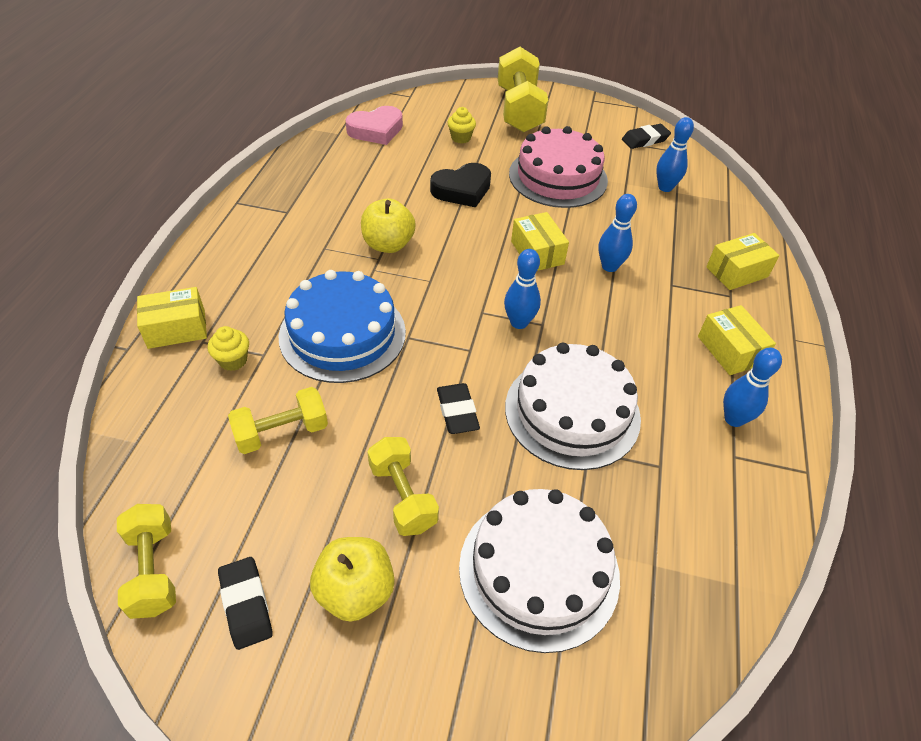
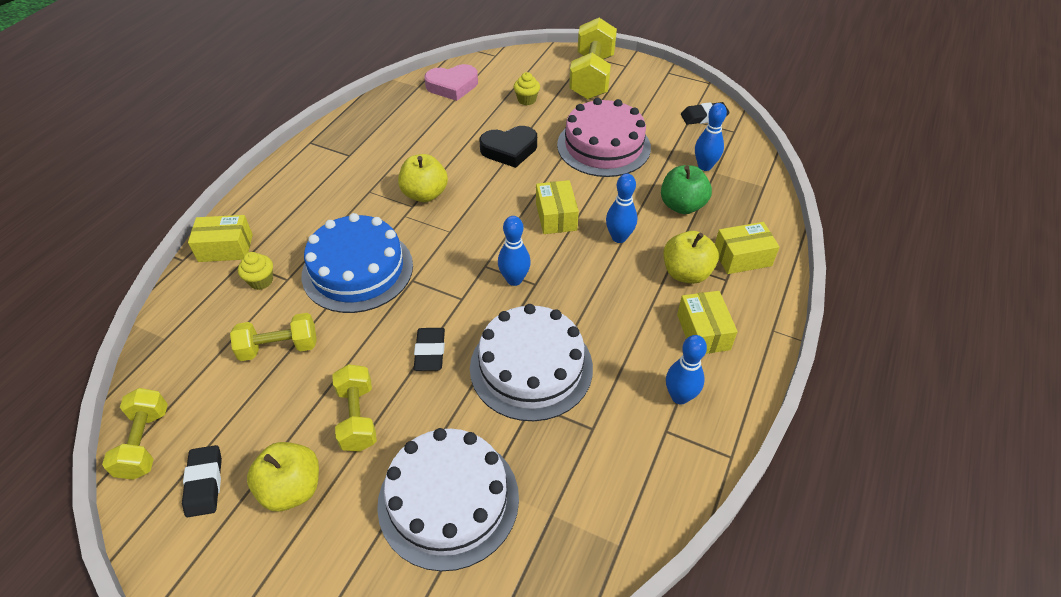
camera: 15 degrees right, 0 degrees up
none -> green apple [661,165,712,214]
none -> yellow apple [663,231,719,284]

